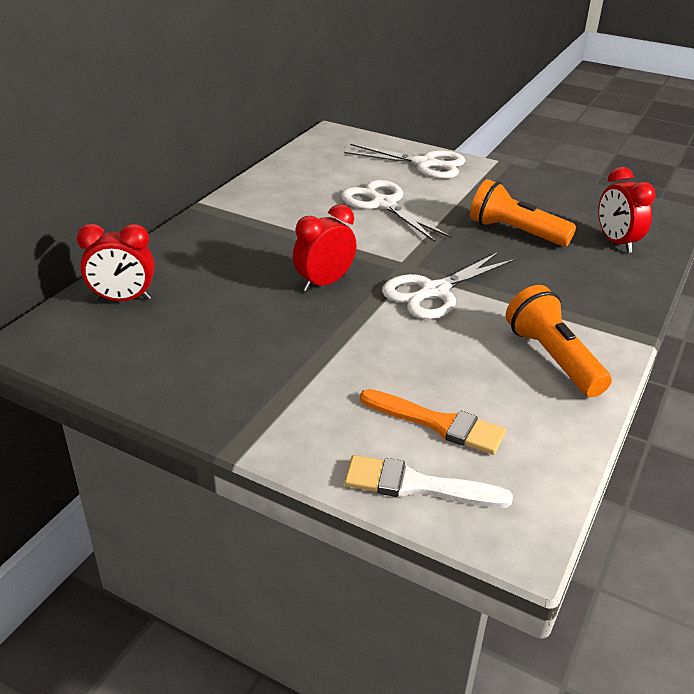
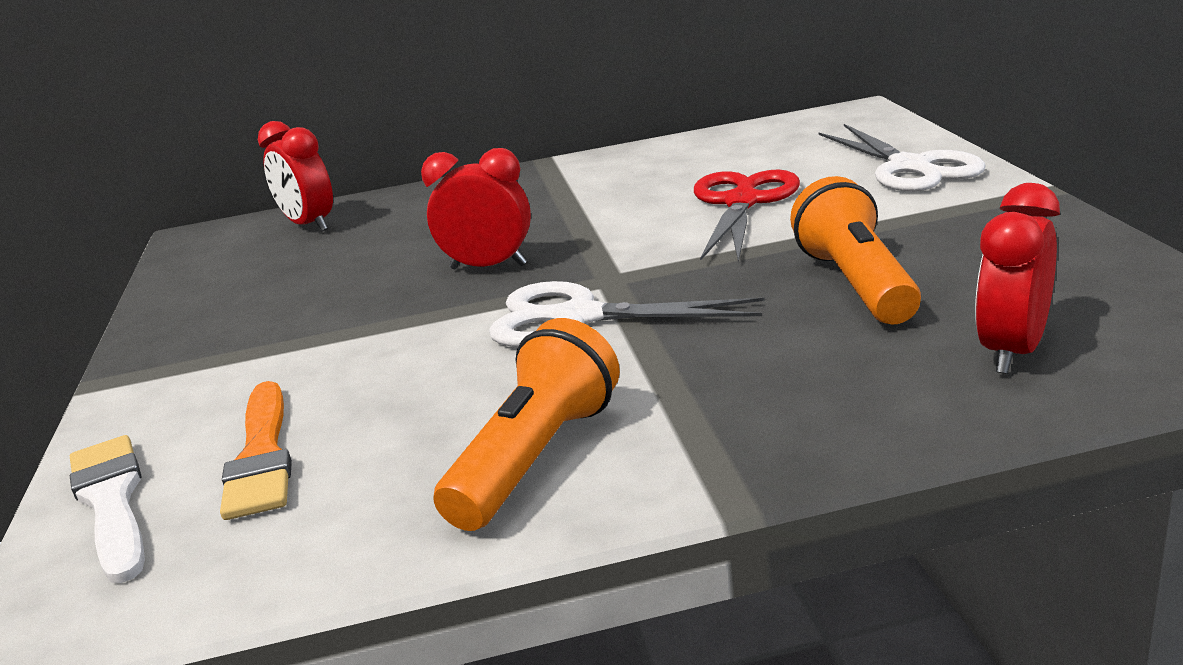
camera: 55 degrees right, 10 degrees down
white scissors [341,180,452,242] -> red scissors [694,170,800,263]

